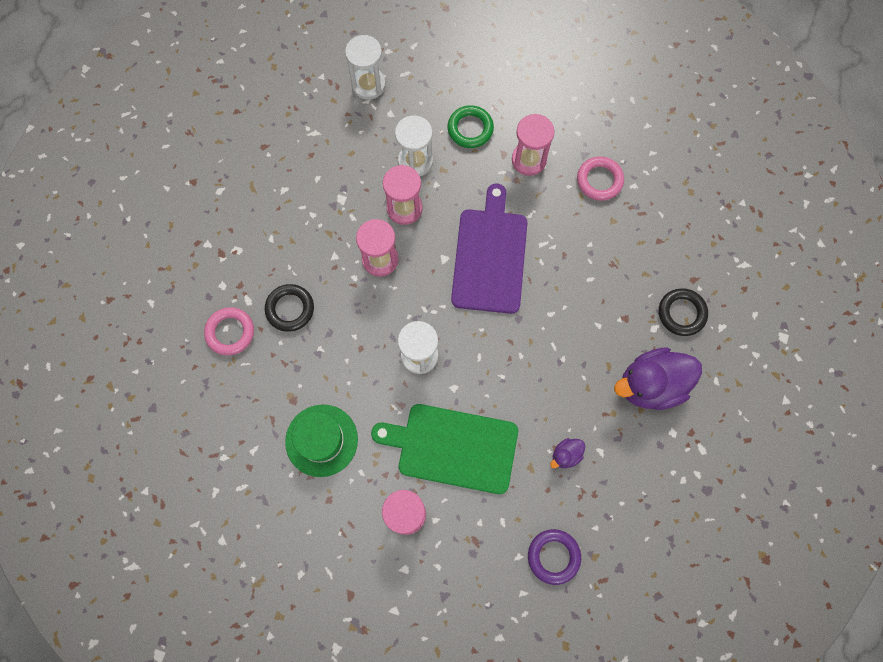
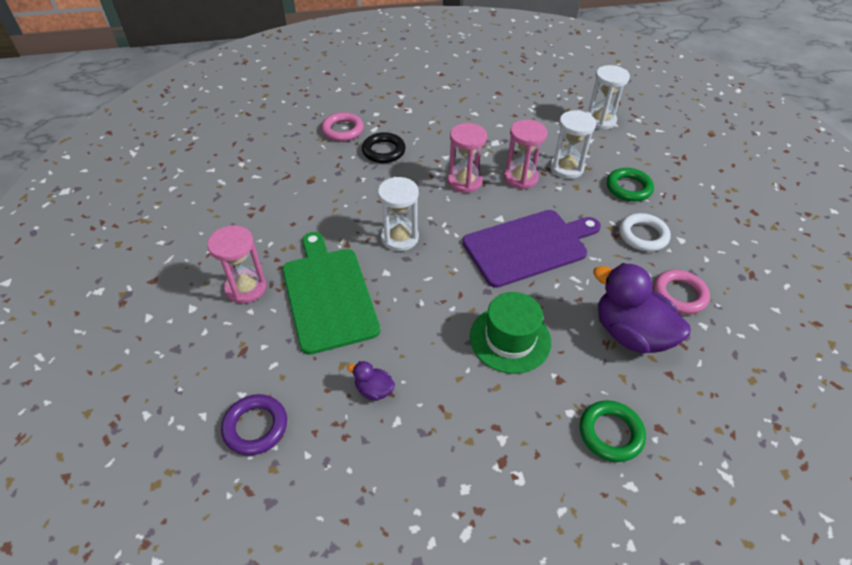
camera: 60 degrees right, 25 degrees down
green hat [285,404,358,477] -> green hat moved to [470,292,551,374]
pink hourglass [512,114,555,176] -> white ring [619,213,671,252]
purple duck [614,347,702,410] -> purple duck moved to [593,263,691,353]
black ring [659,288,708,336] -> green ring [580,400,646,462]

